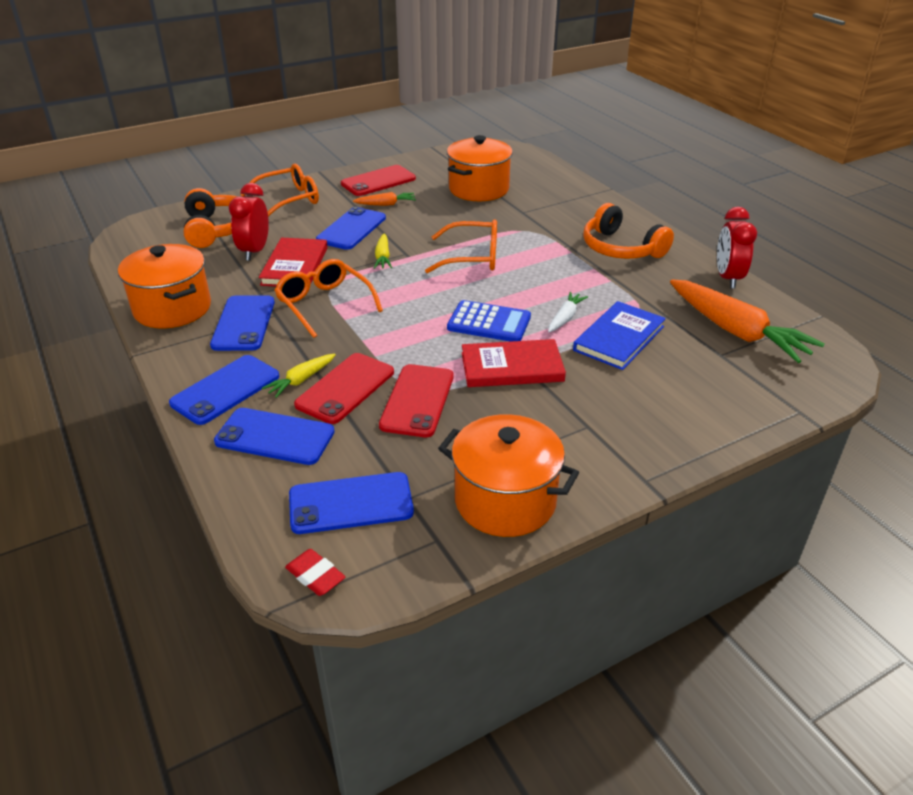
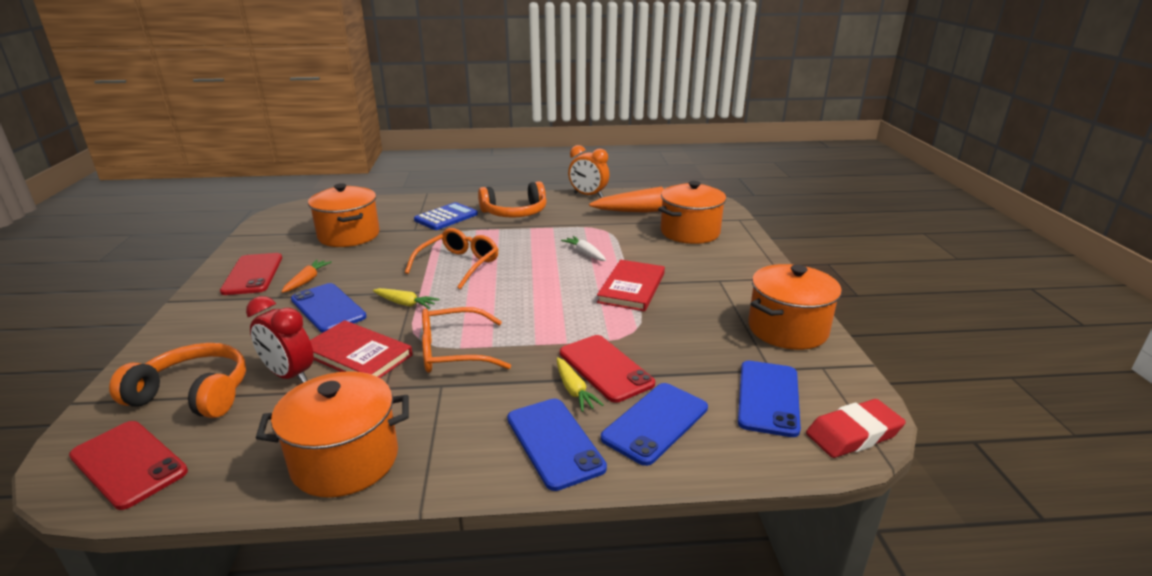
camera: 65 degrees left, 10 degrees down
blue phone [210,295,275,351] -> none
orange glasses [240,164,319,217] -> none
red eraser [285,549,346,596] -> red eraser [806,399,906,458], size x1.59
red phone [379,364,454,437] -> red phone moved to [69,421,188,510]
blue calculator [447,300,531,342] -> blue calculator moved to [414,202,478,230]
blue book [573,301,666,370] -> none
red clock [717,207,757,289] -> orange clock [568,145,609,198]
none -> orange pot [658,181,726,244]

